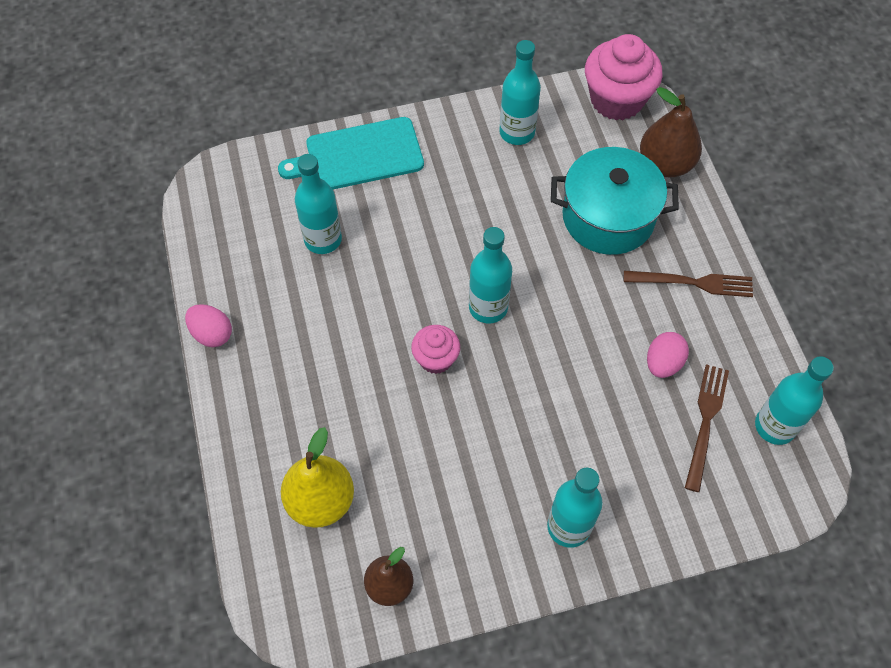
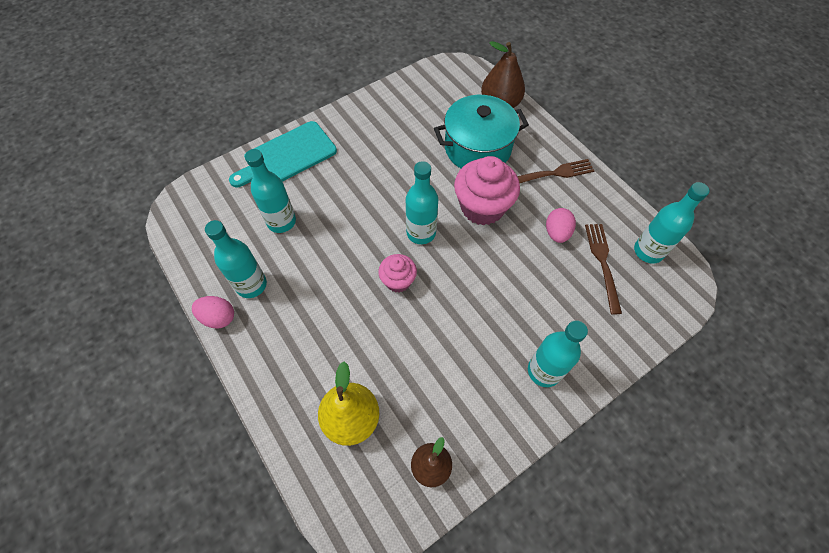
camera: 20 degrees left, 0 degrees up
turquoise bottle [499,40,541,145] -> turquoise bottle moved to [205,220,267,298]
pink cupcake [585,34,663,120] -> pink cupcake moved to [454,156,520,225]

